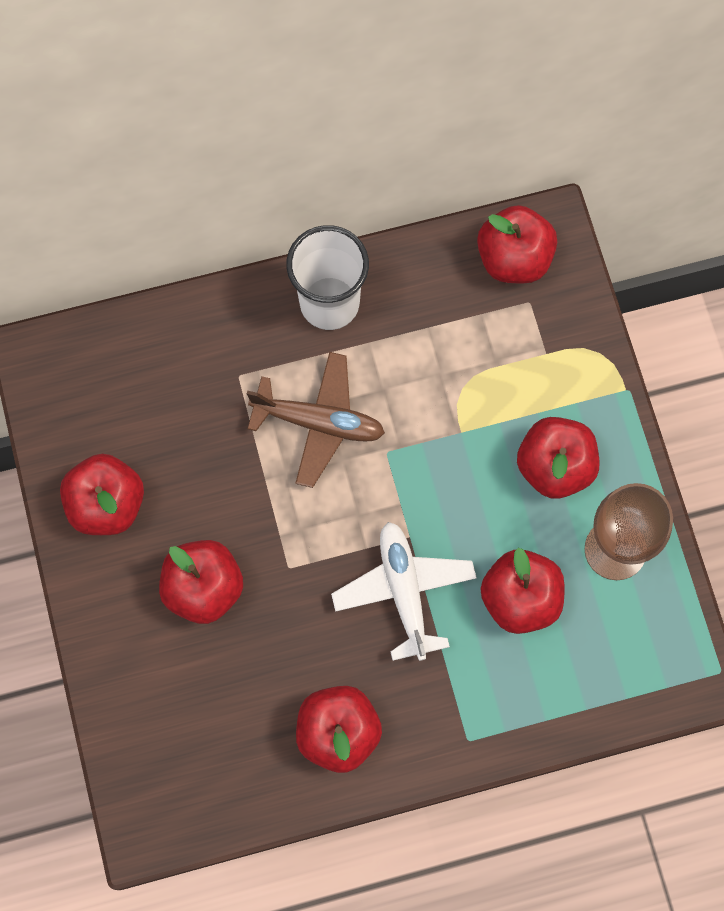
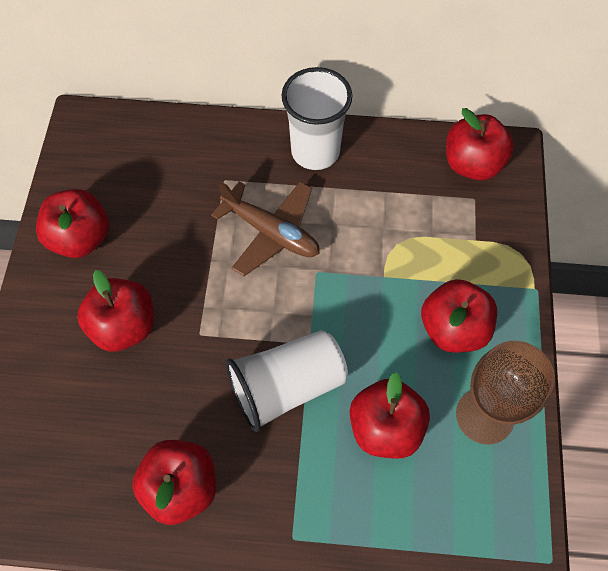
camera: 20 degrees right, 10 degrees down
white plane [331,522,477,661] -> white cup [226,330,348,432]

